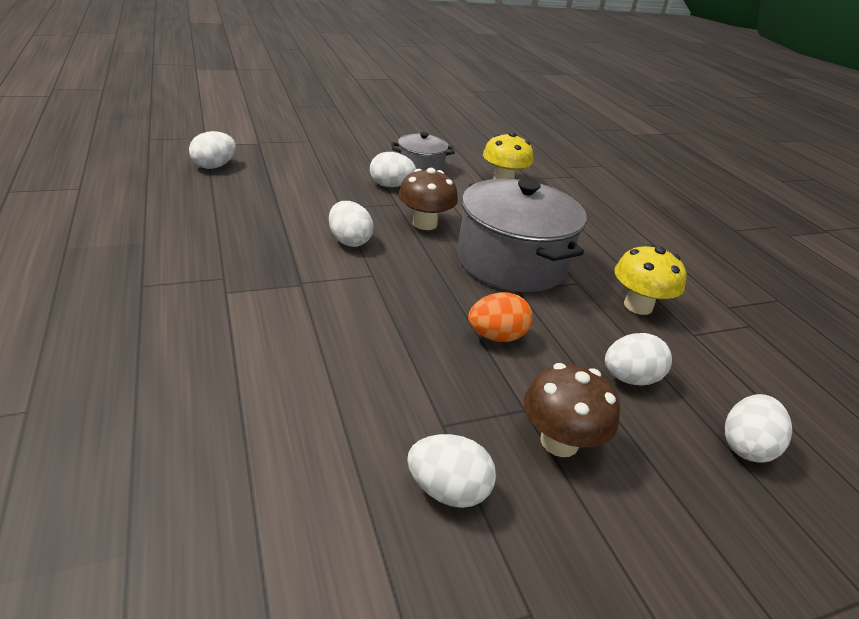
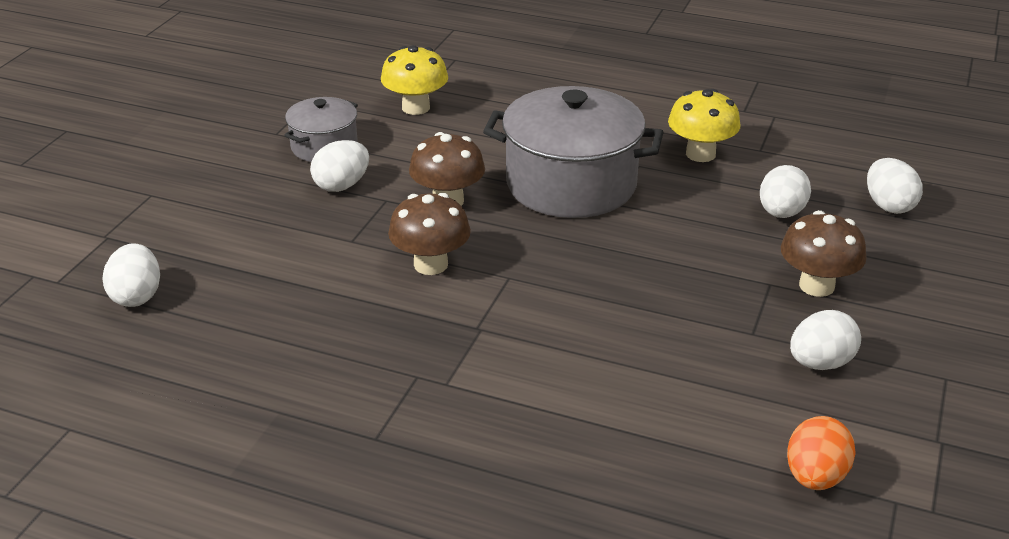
camera: 45 degrees left, 0 degrees up
white egg [329,201,373,247] -> brown mushroom [388,193,471,275]
orange egg [468,292,533,342] -> orange egg moved to [787,416,856,490]

